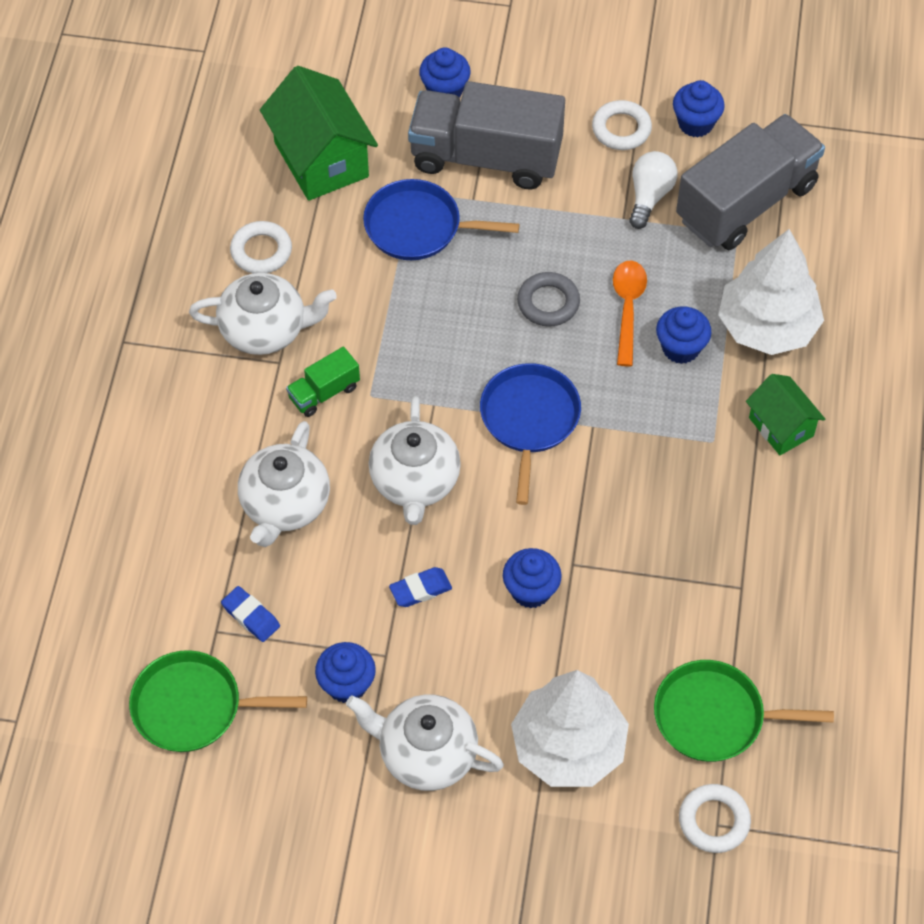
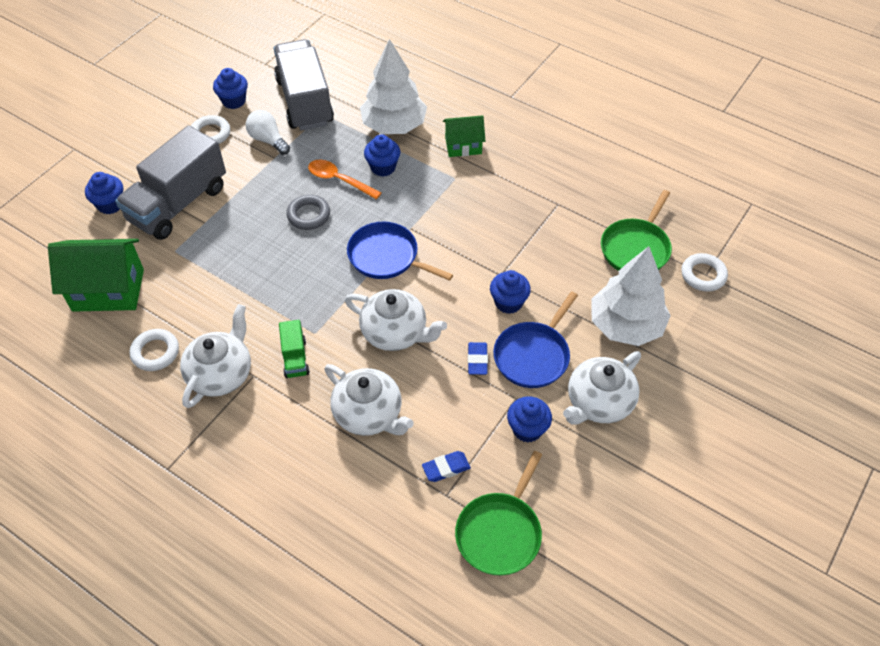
camera: 65 degrees left, 5 degrees down
blue pan [363,179,519,260] -> blue pan moved to [493,291,578,388]

